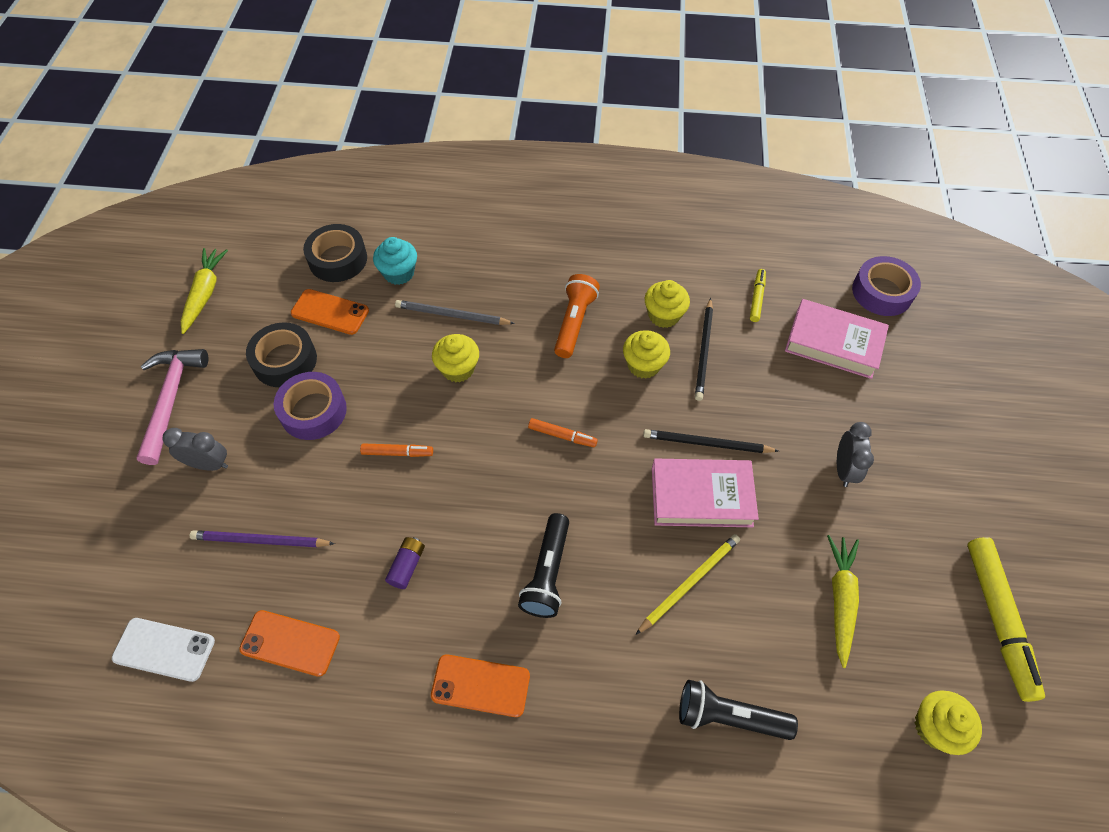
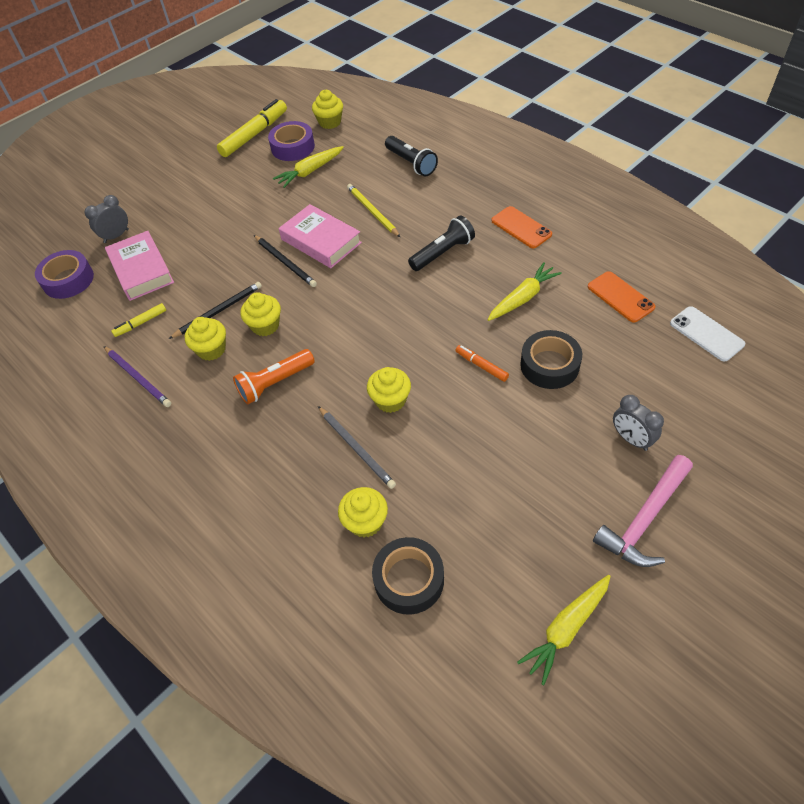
camera: 135 degrees left, 5 degrees down
purple pencil [190,530,335,547] -> purple pencil moved to [104,346,171,407]
black tape [246,322,317,387] -> black tape moved to [520,330,582,389]
purple tape [274,372,347,440] -> purple tape moved to [268,121,315,161]
orange phone [291,289,369,335] -> none
turquoise cupcake [373,237,417,285] -> yellow cupcake [338,487,388,538]
purple battery [385,537,425,589] -> yellow carrot [488,262,562,321]
orange marker [528,418,598,447] -> none
yellow pencil [636,534,740,635] -> yellow pencil turned 60 degrees clockwise [347,184,400,237]
grey clock [837,422,874,487] -> grey clock moved to [84,195,129,243]

